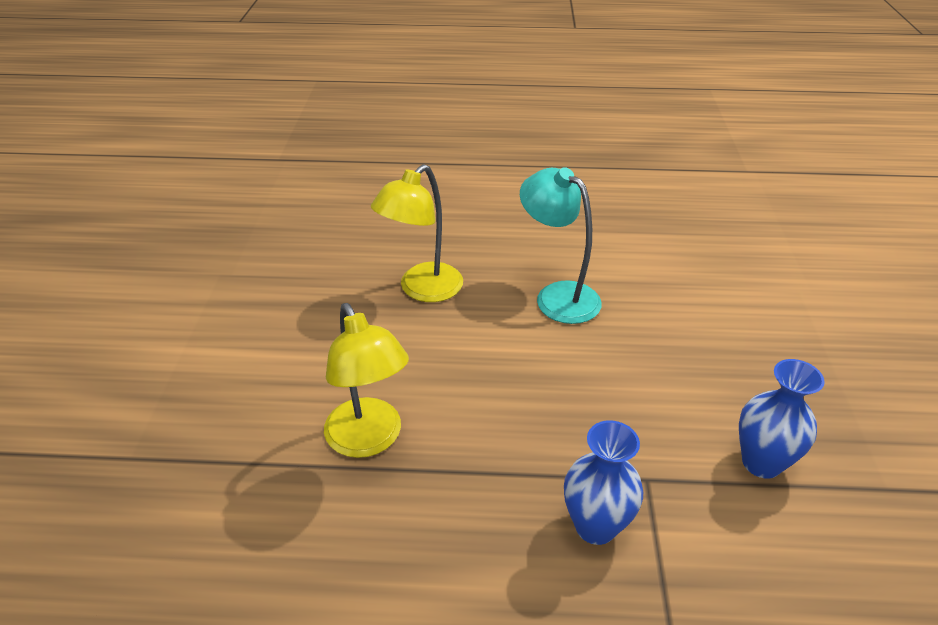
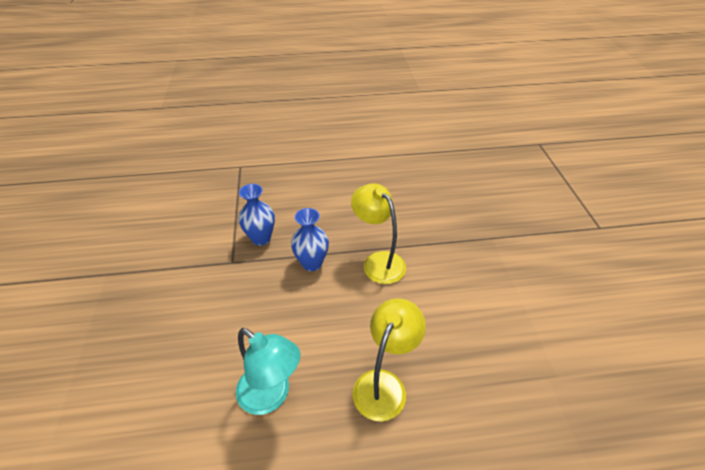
camera: 170 degrees right, 5 degrees up
blue vase [739,359,825,479] -> blue vase moved to [291,208,329,271]

